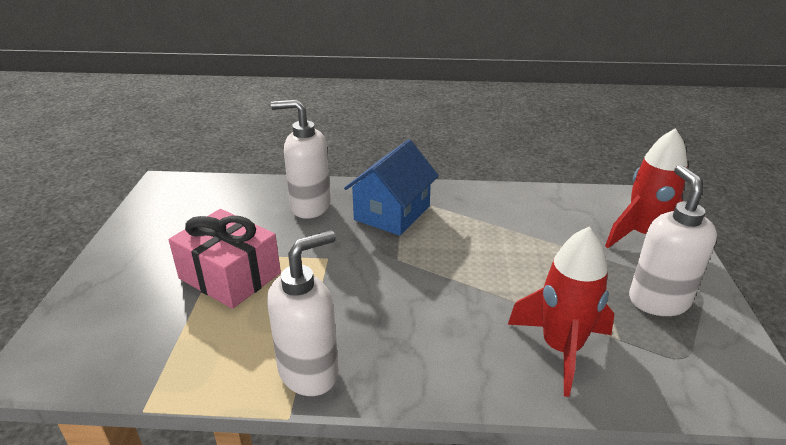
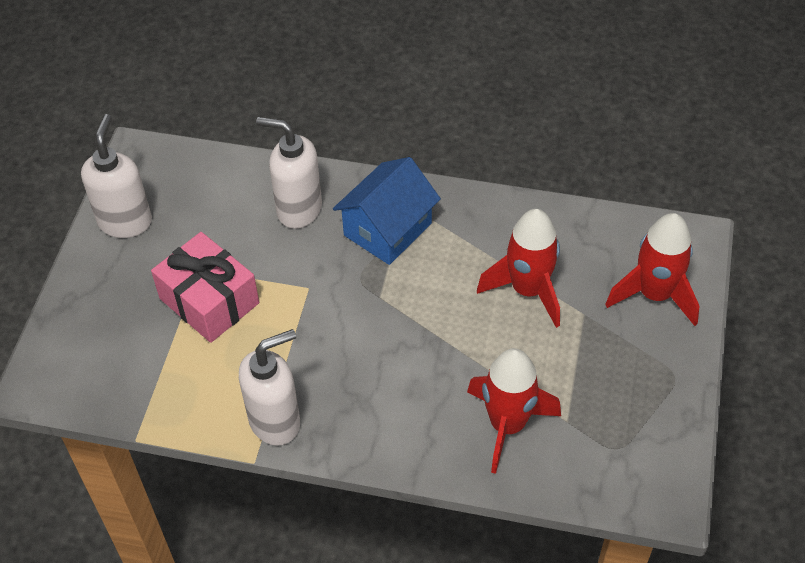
camera: 10 degrees right, 20 degrees up
white soap dispenser [629,165,717,316] -> white soap dispenser moved to [81,114,152,238]
none -> red rocket [477,209,560,328]

